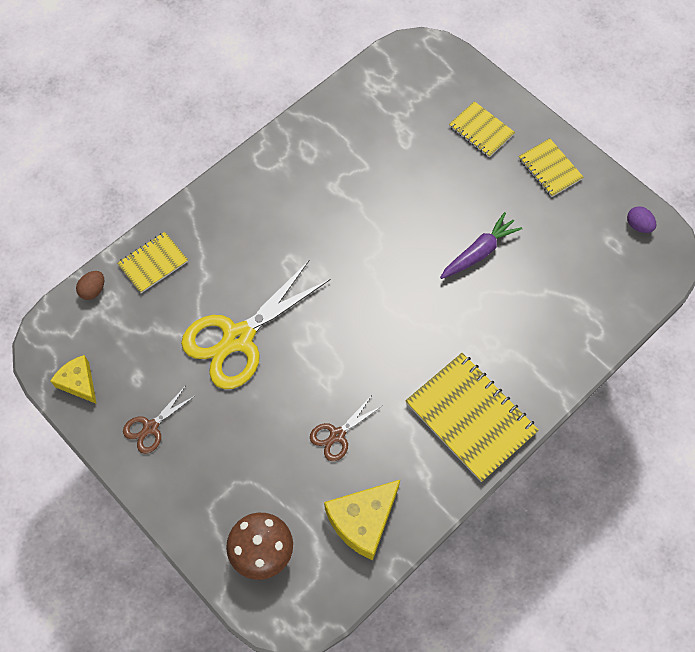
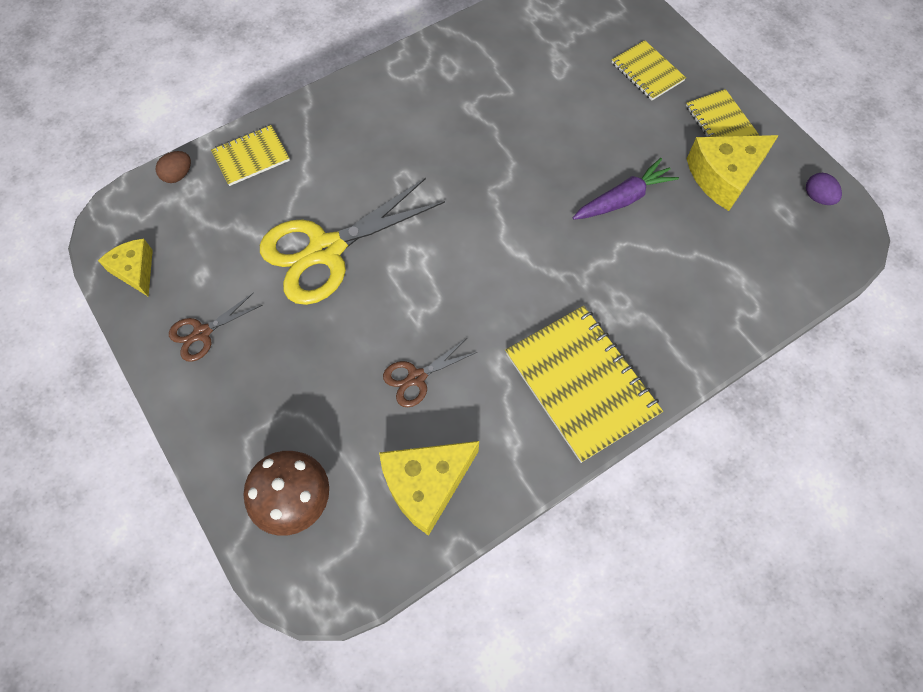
camera: 10 degrees right, 0 degrees up
none -> yellow cheese [687,135,779,211]

